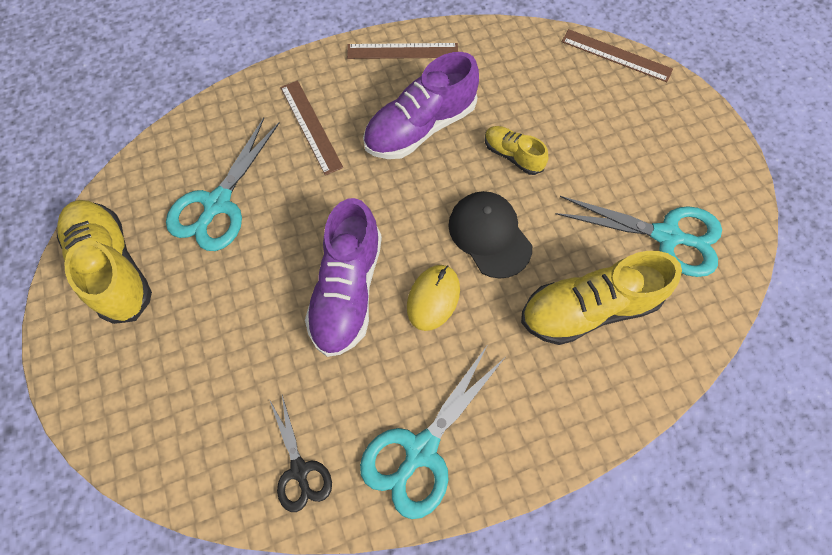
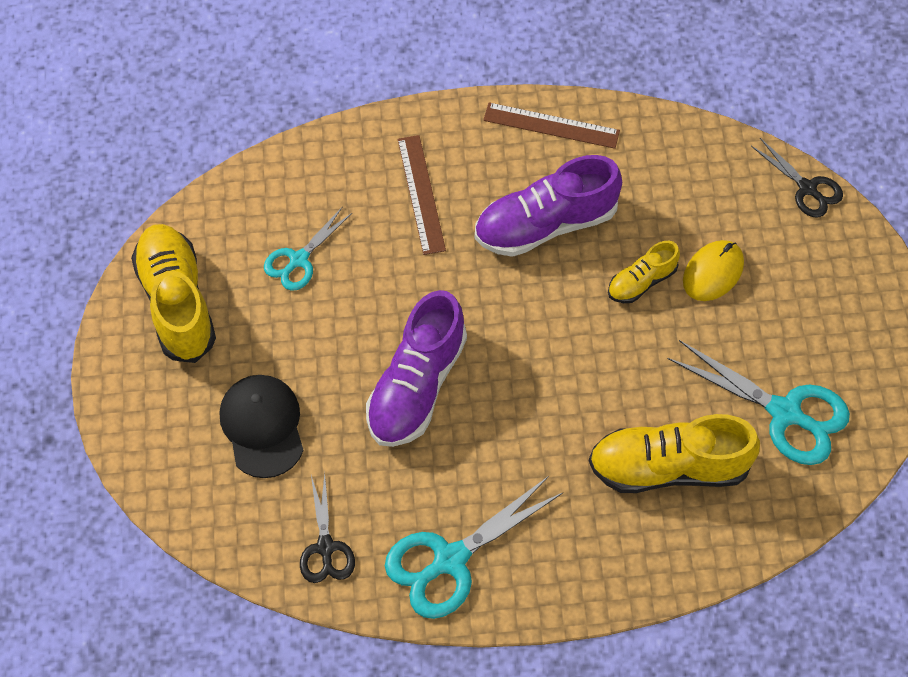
camera: 15 degrees right, 5 degrees down
turquoise scissors [166,117,279,251] -> turquoise scissors [264,206,352,291], size x0.60
yellow mouse [407,265,460,331] -> yellow mouse moved to [683,240,744,301]
black cap [448,191,532,279] -> black cap moved to [220,375,304,478]
yellow shoe [485,126,548,175] -> yellow shoe turned 90 degrees counterclockwise [608,241,680,303]
brown ruler [562,29,673,82] -> black scissors [751,138,843,218]

